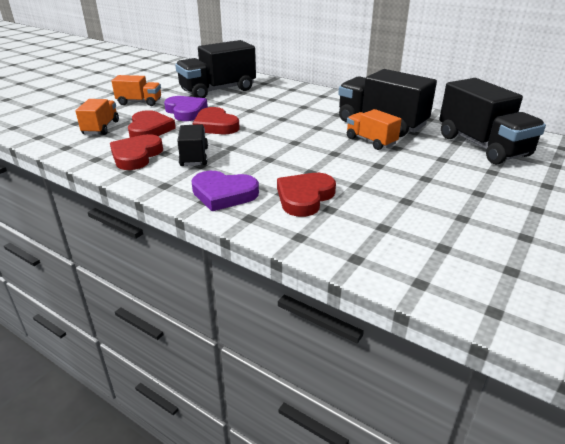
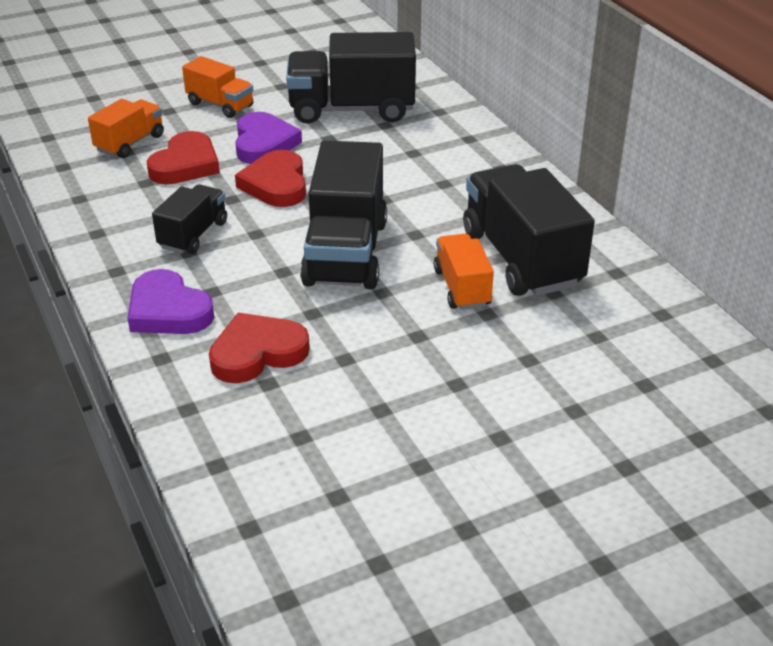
camera: 30 degrees right, 5 degrees up
red heart [110,134,163,170] -> none
black truck [439,78,546,165] -> black truck moved to [300,141,387,289]

